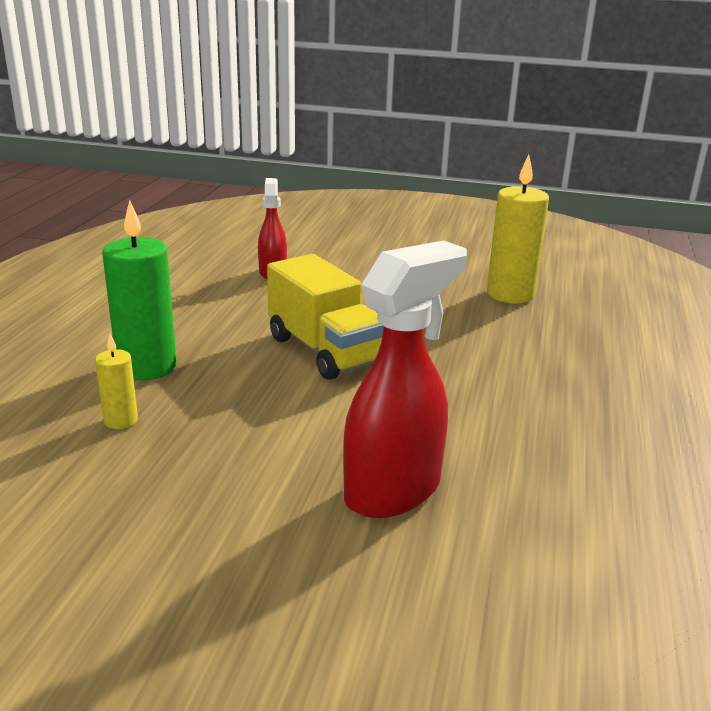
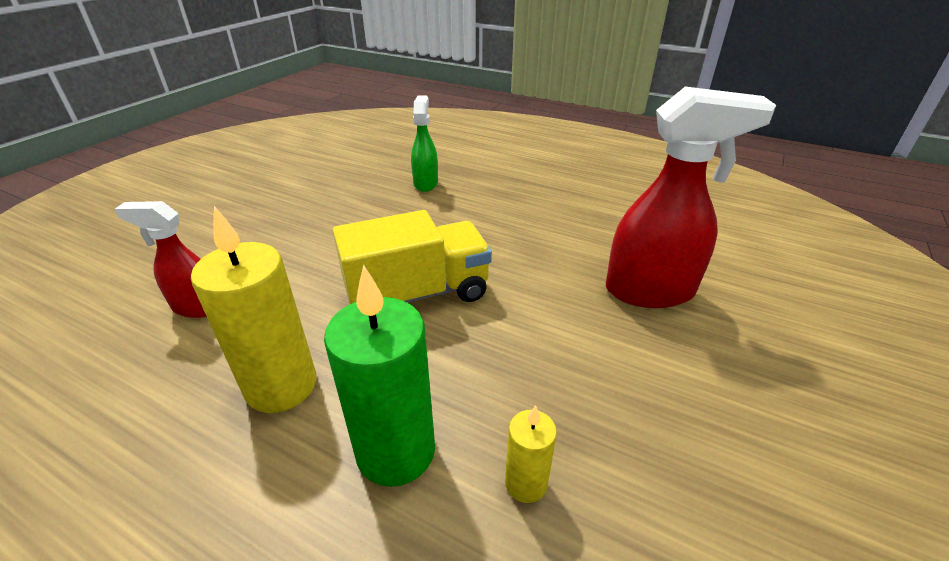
camera: 75 degrees left, 10 degrees up
red spray bottle [343,240,467,518] -> red spray bottle turned 120 degrees clockwise [606,87,776,308]
yellow candle [487,155,549,304] -> yellow candle moved to [191,206,316,413]
none -> green spray bottle [411,96,438,192]

